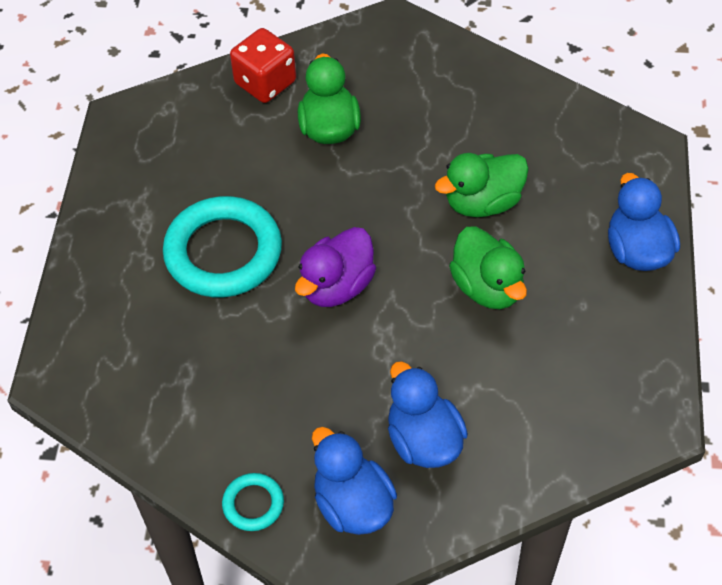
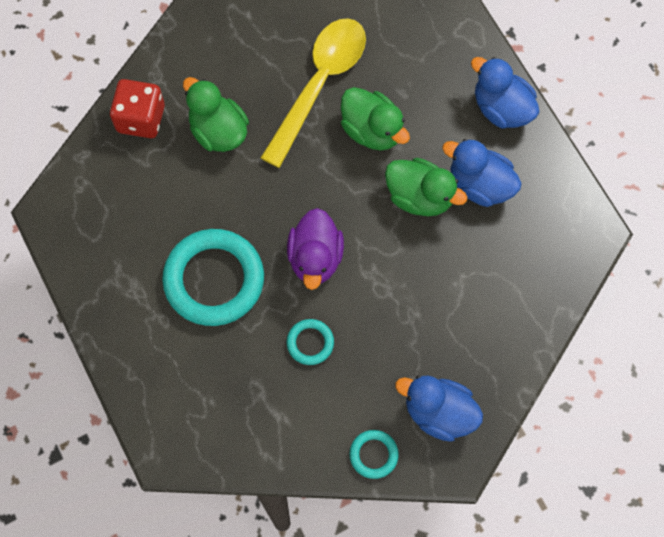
camera: 35 degrees left, 15 degrees up
blue duck [388,361,468,468] -> blue duck moved to [442,139,522,207]
green duck [435,153,529,217] -> green duck turned 75 degrees counterclockwise [341,87,410,151]
none -> yellow spoon [260,18,366,168]
none -> turquoise ring [286,319,334,365]

